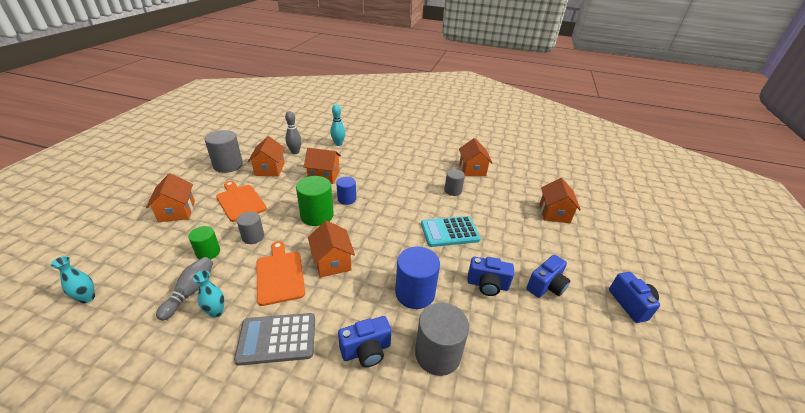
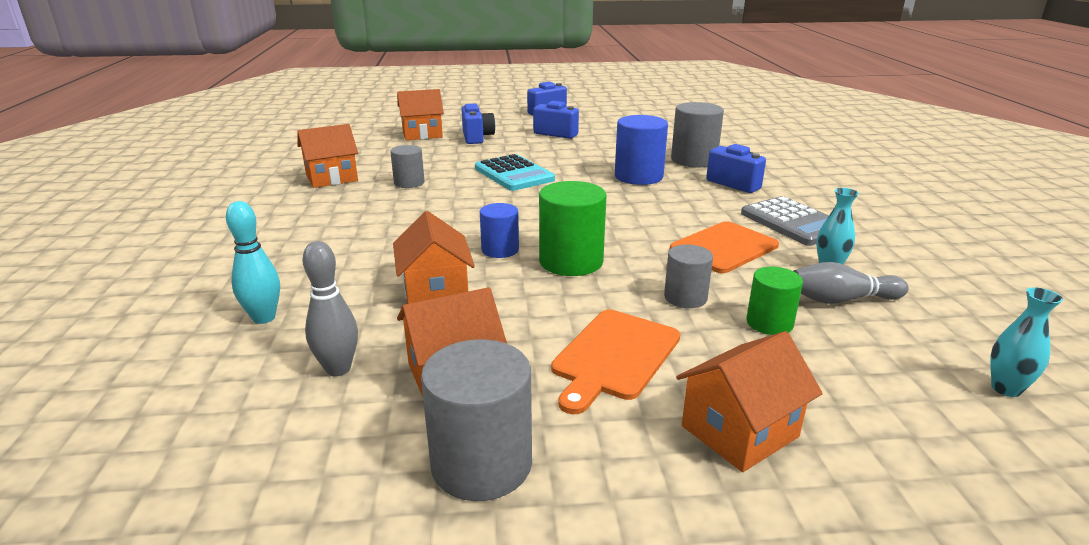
camera: 110 degrees left, 10 degrees down
orange house [308,221,355,278] -> none
blue camera [467,257,514,296] -> blue camera moved to [461,104,495,144]

